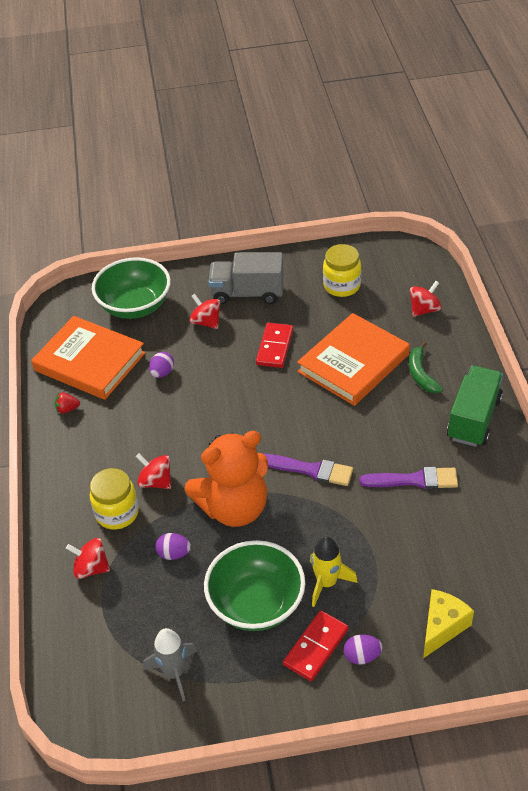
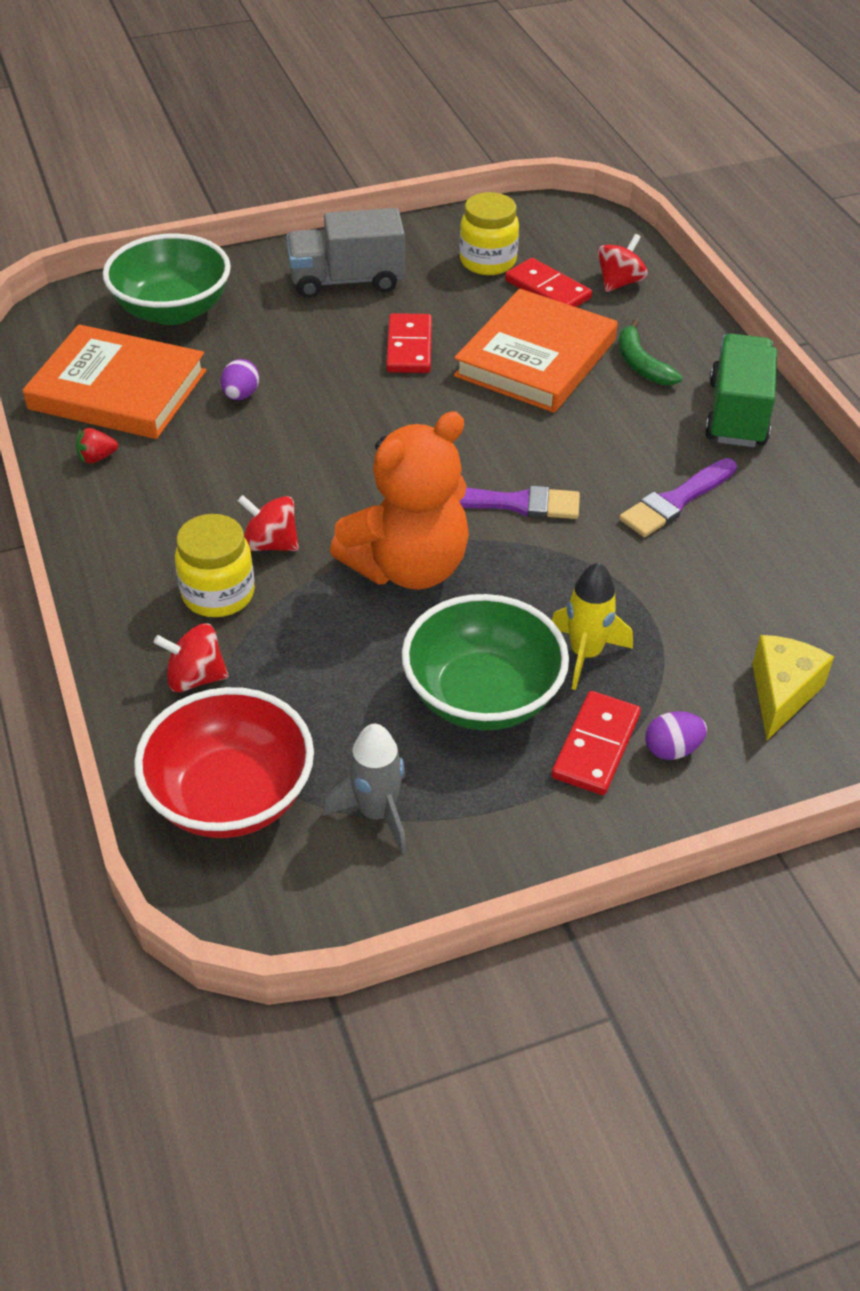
camera: 15 degrees left, 0 degrees up
purple egg [155,533,191,560] -> none
red spinning top [189,294,221,329] -> none
purple brush [359,467,458,489] -> purple brush turned 150 degrees clockwise [619,458,737,537]
none -> red bowl [134,687,314,838]
none -> red domino [505,258,592,307]

